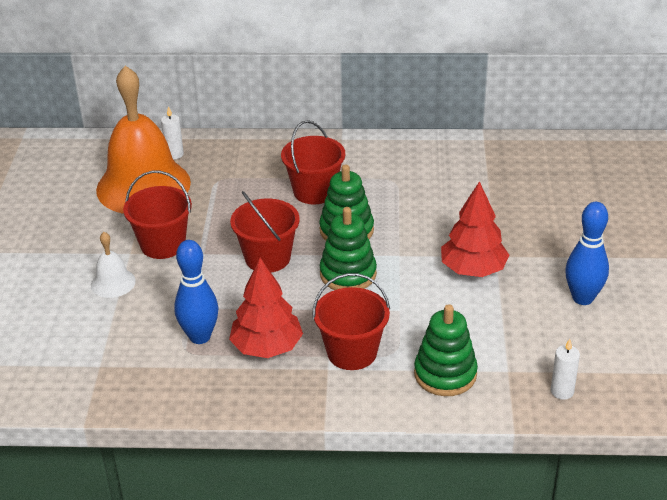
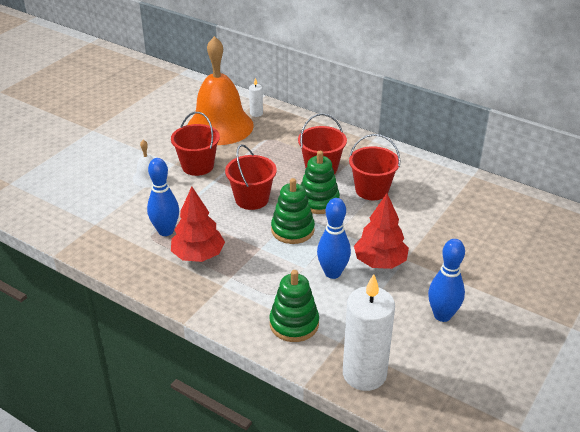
camera: 30 degrees right, 0 degrees up
red bucket [312,273,390,370] -> red bucket moved to [349,134,400,200]
white candle [551,339,580,400] -> white candle [343,274,395,391], size x2.28
none -> blue bowling pin [317,198,351,279]

